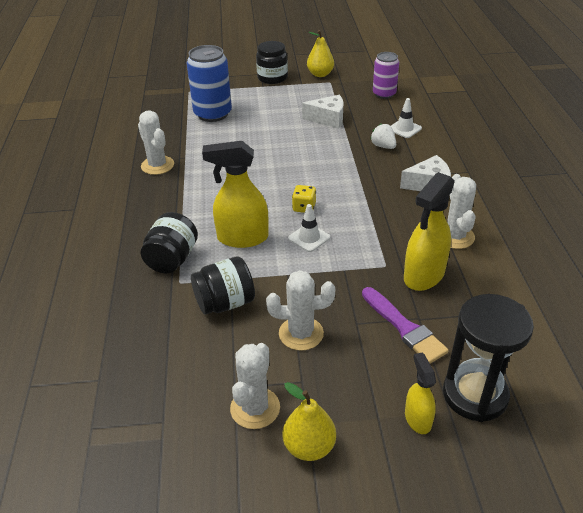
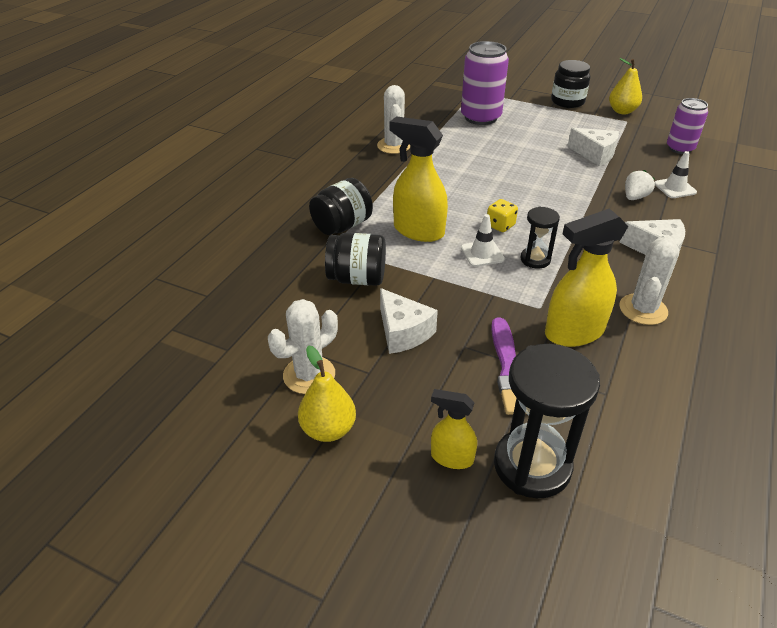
camera: 30 degrees right, 0 degrees up
blue can [186,45,232,122] -> purple can [461,41,509,125]
white cactus [266,270,335,351] -> white cheese [380,288,438,354]
white strawberry [370,123,396,149] -> white strawberry turned 45 degrees clockwise [625,170,655,200]
yellow spray bottle [405,352,436,434] -> yellow spray bottle turned 90 degrees counterclockwise [431,389,477,469]
none -> black hourglass [520,207,560,269]

